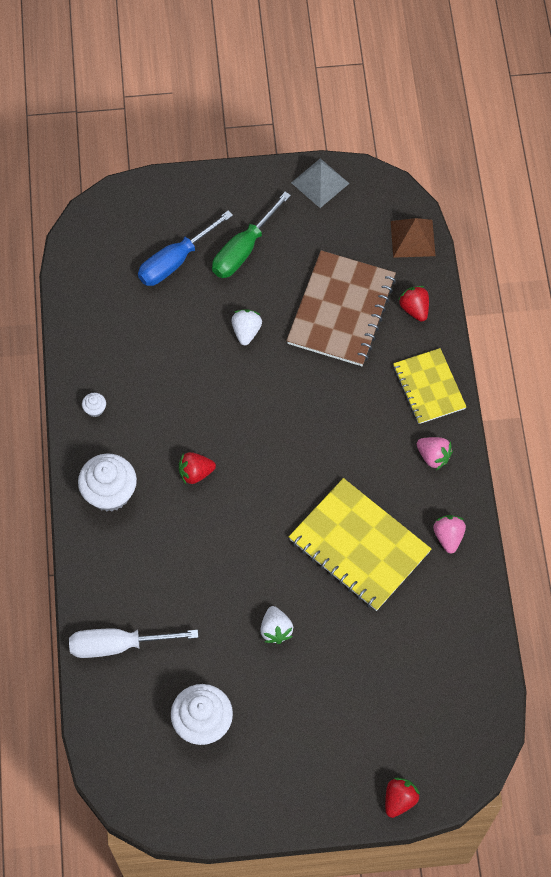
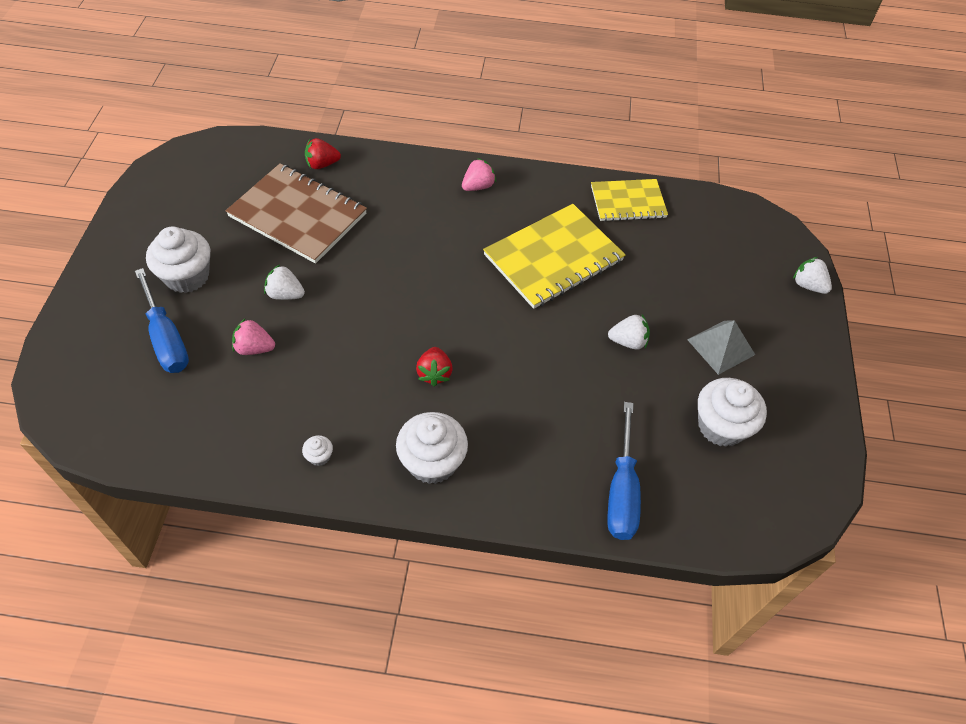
camera: 80 degrees left, 10 degrees down
white screwdriver [69,629,199,658] -> blue screwdriver [607,402,641,540]
green screwdriver [212,192,291,278] -> white cupcake [146,226,210,293]
grey pyramid [291,158,350,208] -> grey pyramid moved to [687,320,755,375]
red strawberry [385,778,420,818] -> white strawberry [793,257,832,294]
brown pyramid [391,218,436,258] -> none
yellow notebook [393,348,466,424] -> yellow notebook moved to [591,179,668,222]
pink strawberry [433,515,466,554] -> pink strawberry moved to [232,319,275,355]

